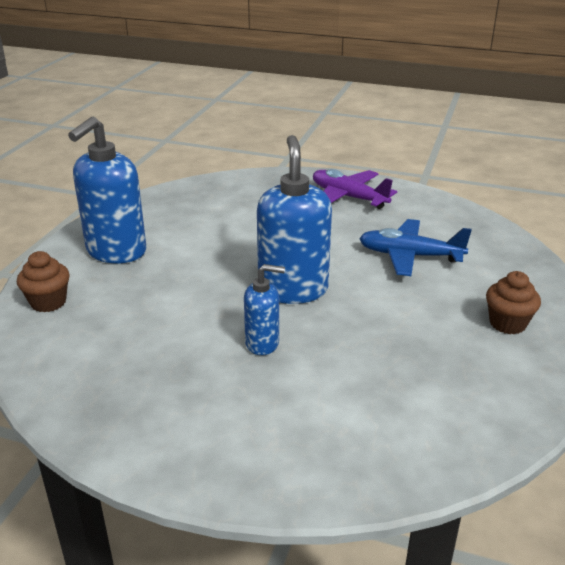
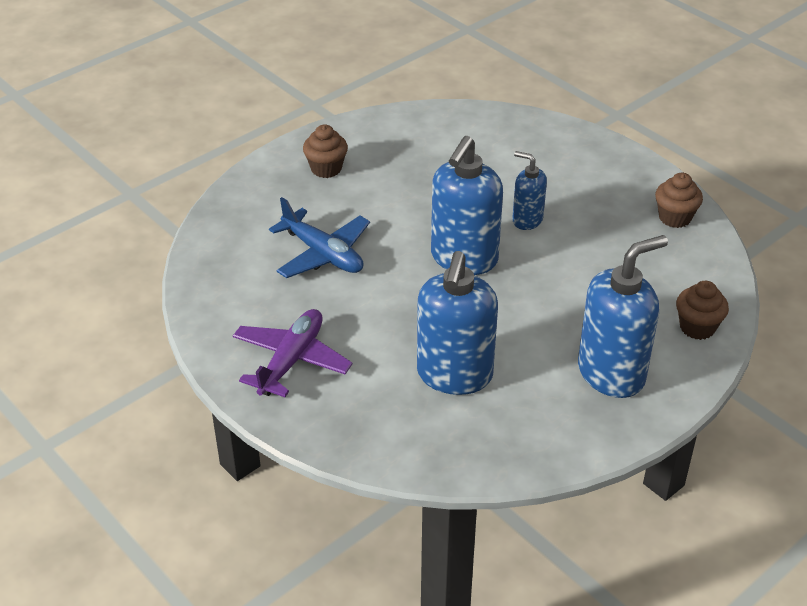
camera: 150 degrees left, 10 degrees up
purple plane [313,169,397,209] -> purple plane turned 135 degrees counterclockwise [233,309,352,397]
none -> blue soap dispenser [417,251,498,395]
none -> brown cupcake [655,173,703,228]

